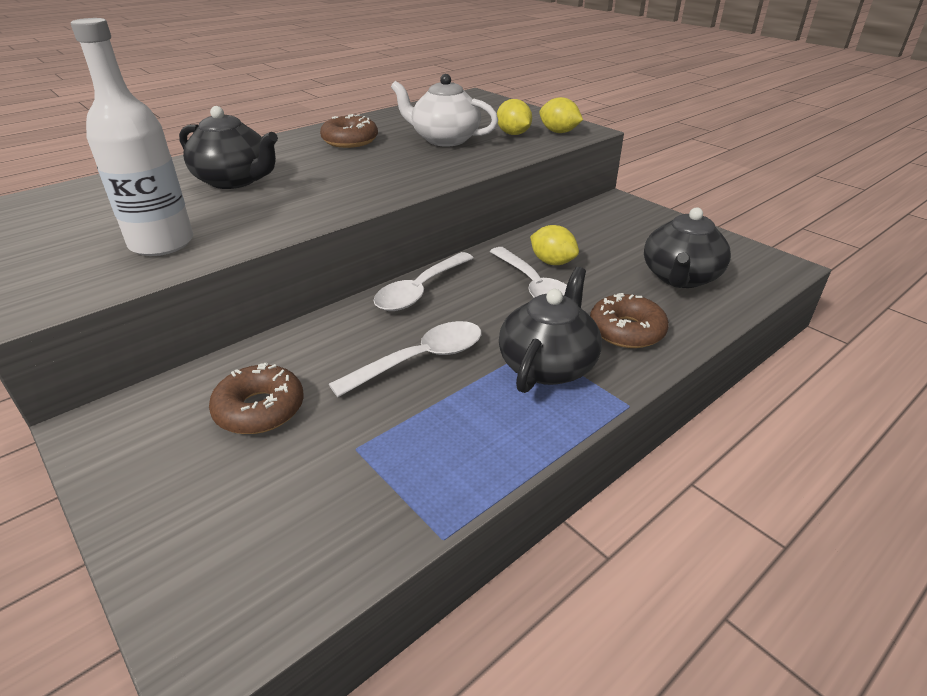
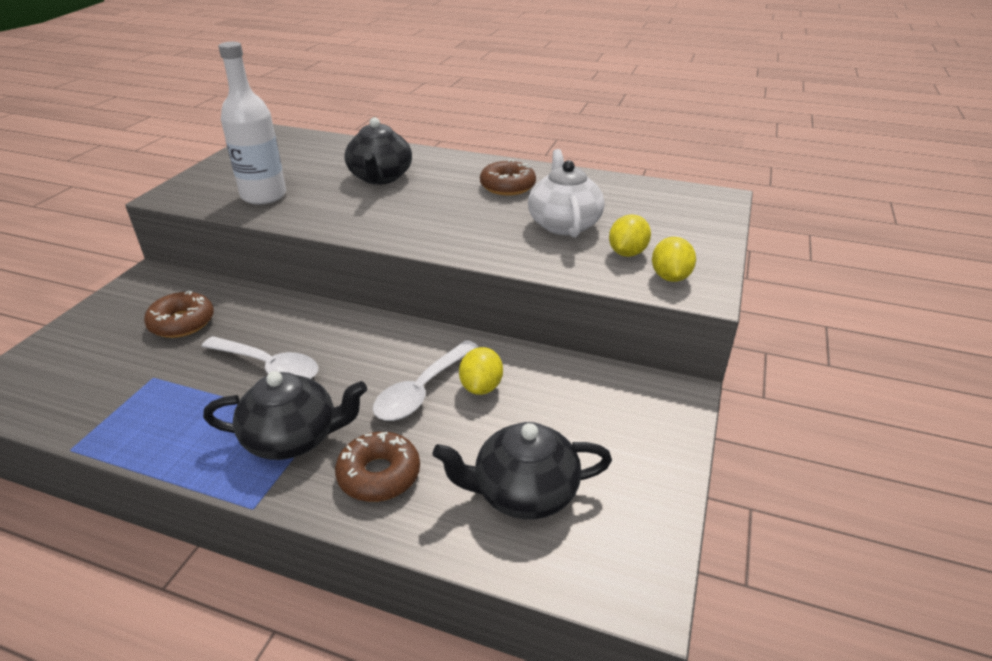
camera: 60 degrees right, 0 degrees up
white spoon [374,252,473,311] -> none

